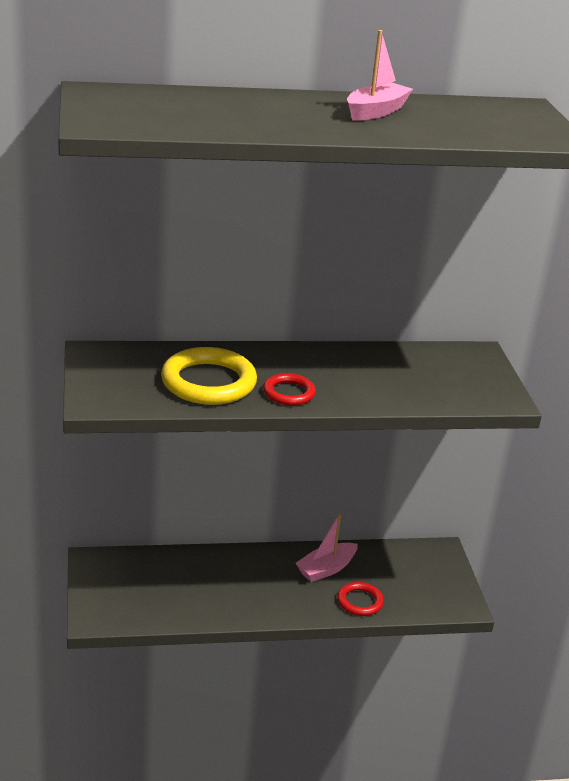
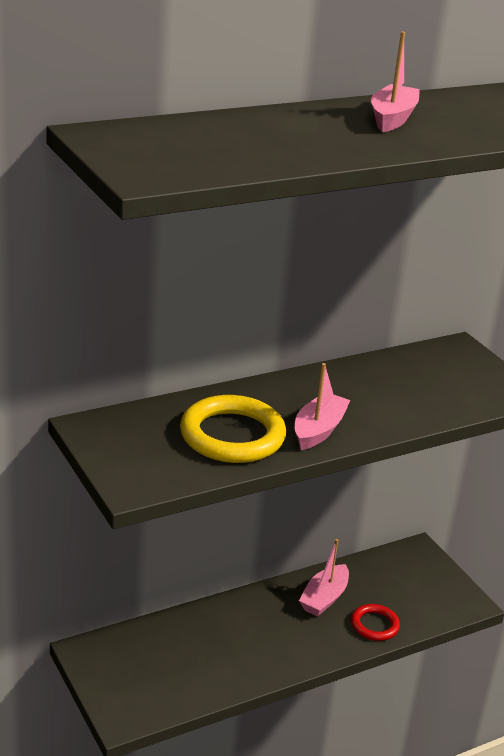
camera: 20 degrees left, 0 degrees up
red ring [263,373,316,406] -> pink boat [295,363,350,450]

